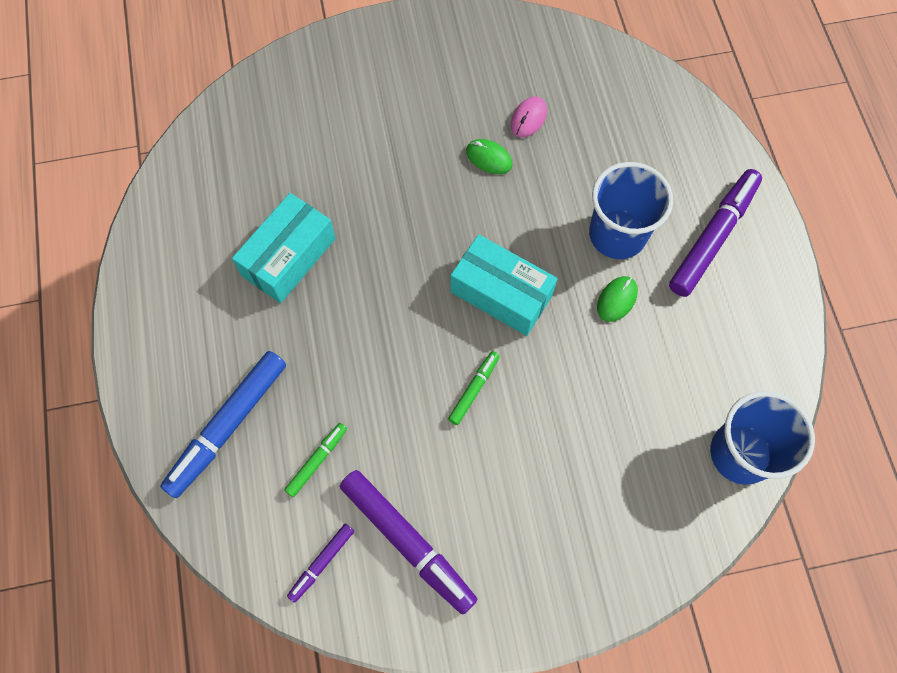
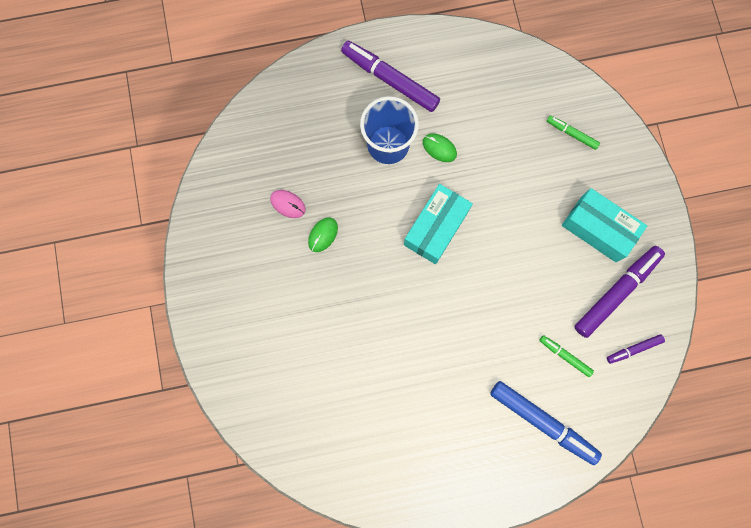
camera: 90 degrees left, 10 degrees up
turquoise box [232,193,336,303] -> turquoise box moved to [562,188,647,262]
purple marker [287,524,354,603] -> purple marker turned 120 degrees clockwise [607,334,665,364]
green marker [448,351,500,425] -> green marker moved to [547,116,600,150]
blue cup [710,391,815,485] -> none

